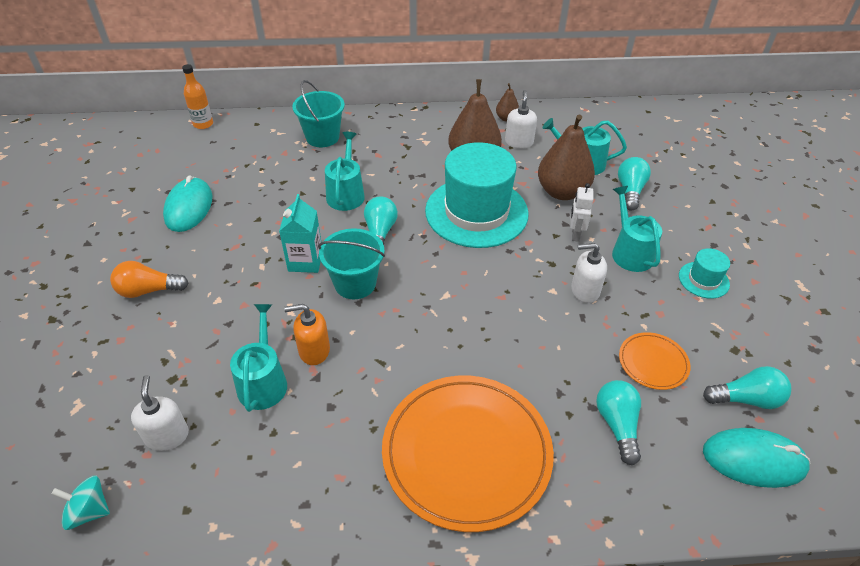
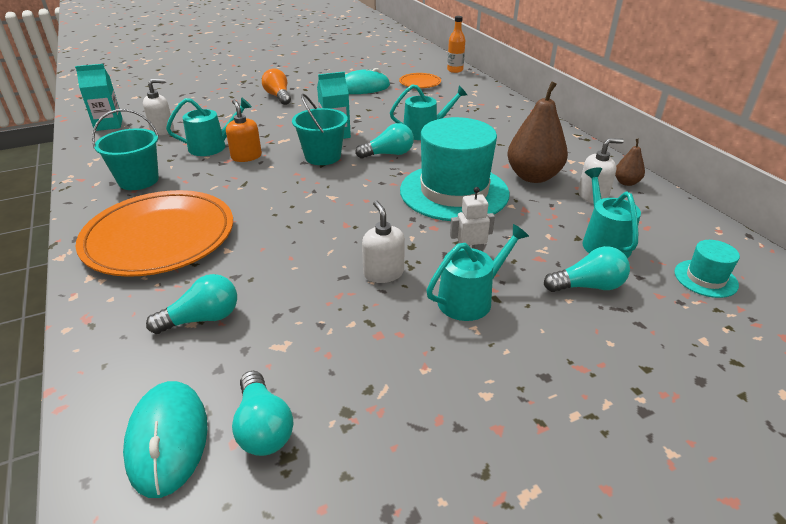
camera: 70 degrees right, 10 degrees down
turquoise spinning top [51,475,110,530] -> turquoise carton [75,64,123,131]
turquoise bucket [292,80,345,147] -> turquoise bucket moved to [92,109,159,190]
brown pear [538,115,595,200] -> none
orange plate [619,332,691,390] -> orange plate moved to [399,73,441,88]
turquoise hat [679,248,730,299] -> turquoise hat moved to [674,240,740,298]

